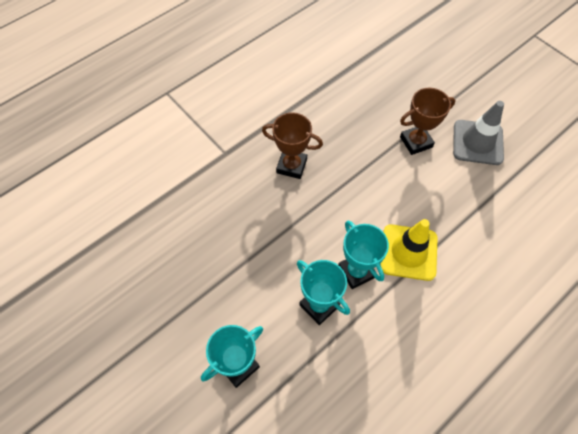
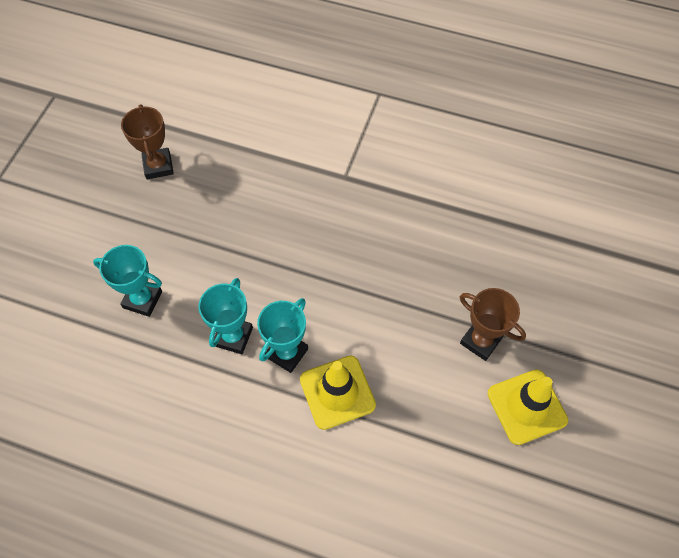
camera: 60 degrees right, 0 degrees up
brown trophy [262,112,323,179] -> brown trophy moved to [121,104,174,179]
grey traffic cone [453,101,504,165] -> yellow traffic cone [488,369,568,445]

